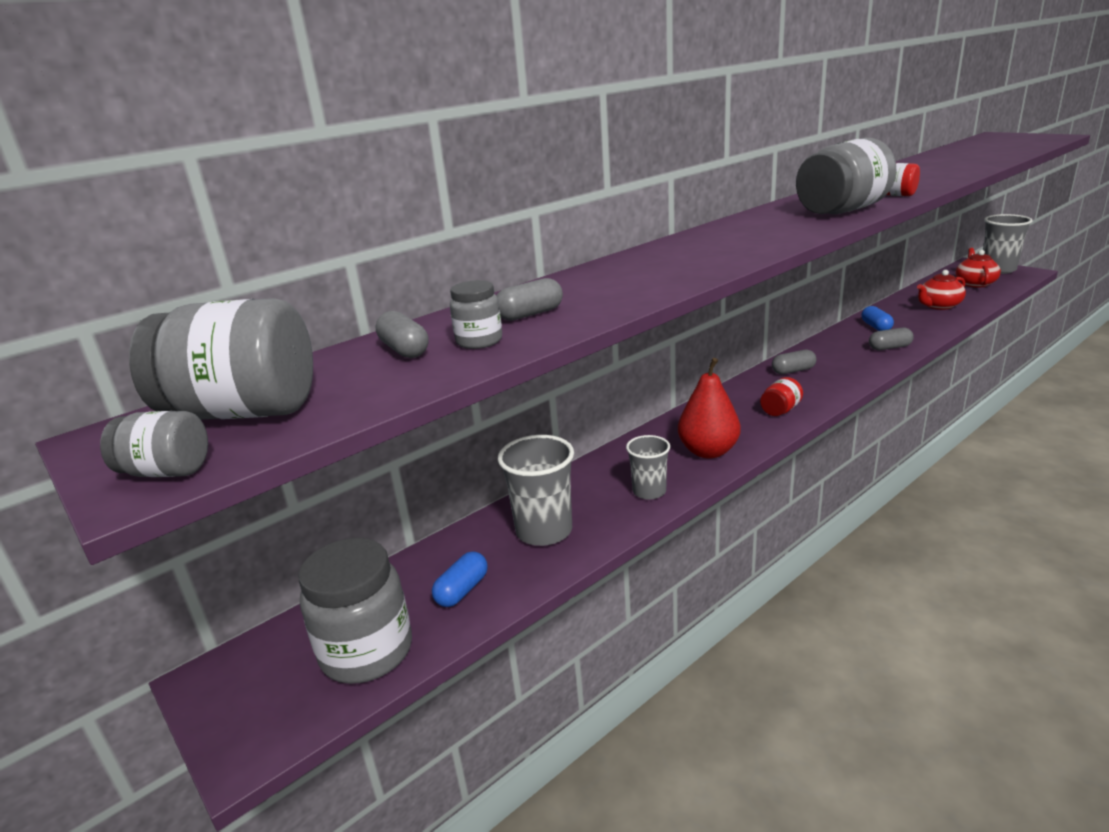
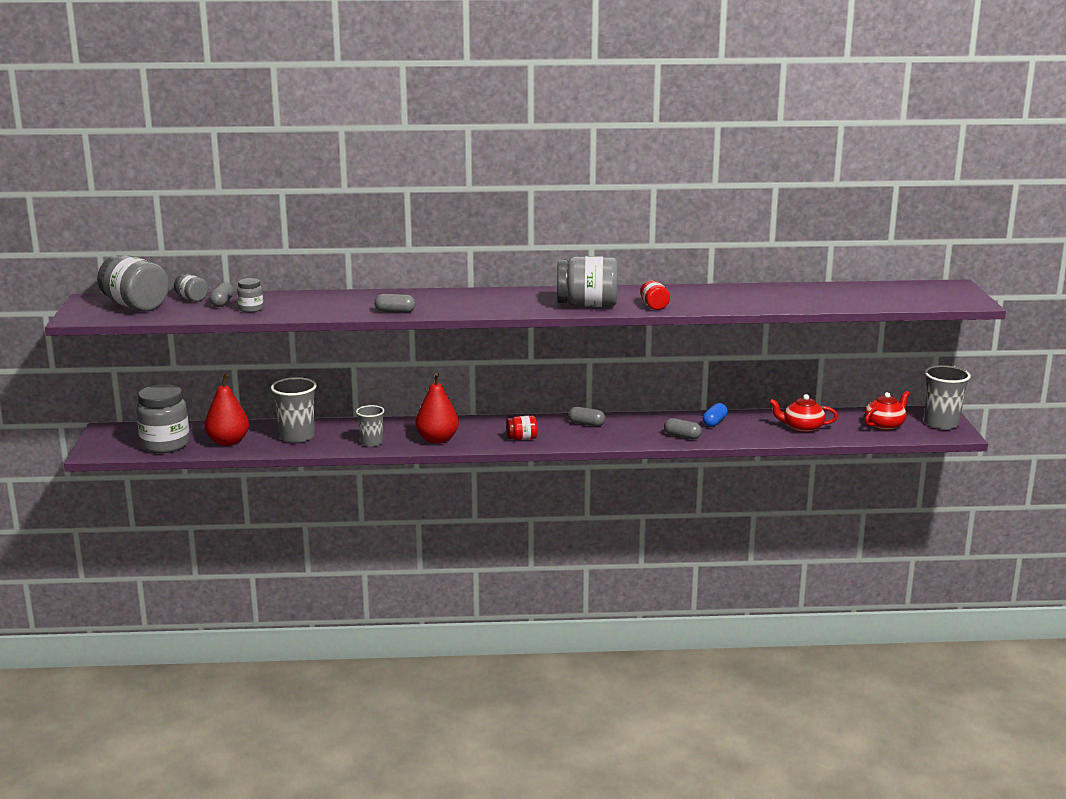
camera: 35 degrees right, 5 degrees down
grey jar [100,411,208,477] -> grey jar moved to [174,274,208,302]
blue capsule [432,551,488,607] -> red pear [205,374,249,446]
grey capsule [497,278,563,321] -> grey capsule moved to [374,294,416,313]

